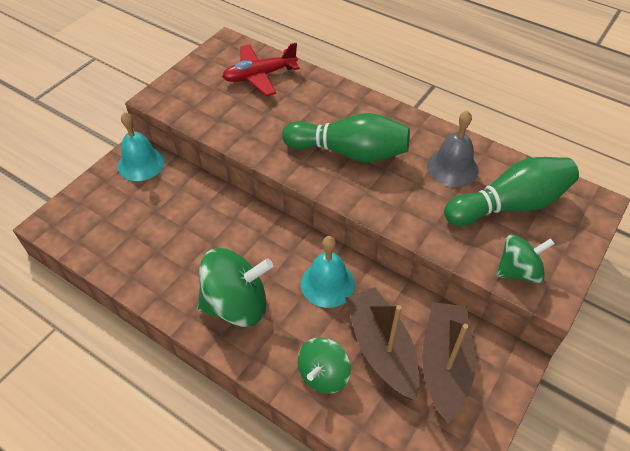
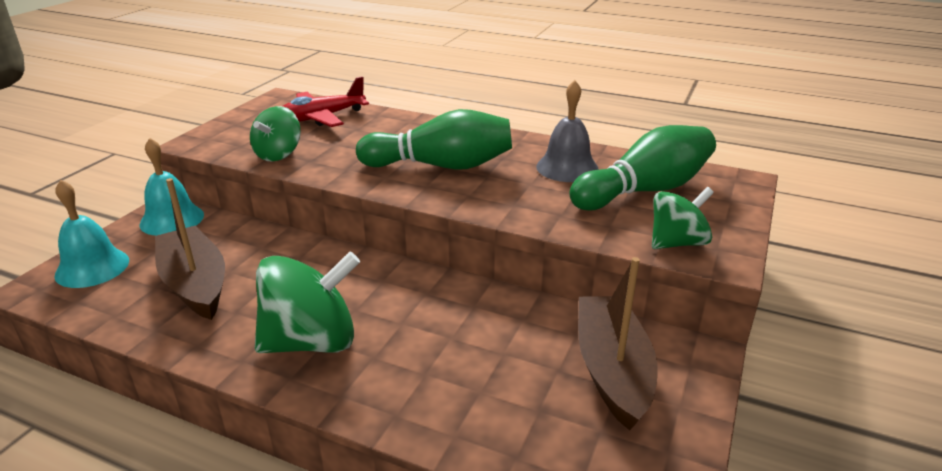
camera: 10 degrees left, 20 degrees down
green spinning top [298,337,351,394] -> green spinning top moved to [250,106,301,161]
turquoise bell [301,236,355,308] -> turquoise bell moved to [54,180,129,288]
brown boat [345,288,420,401] -> brown boat moved to [155,178,225,320]

